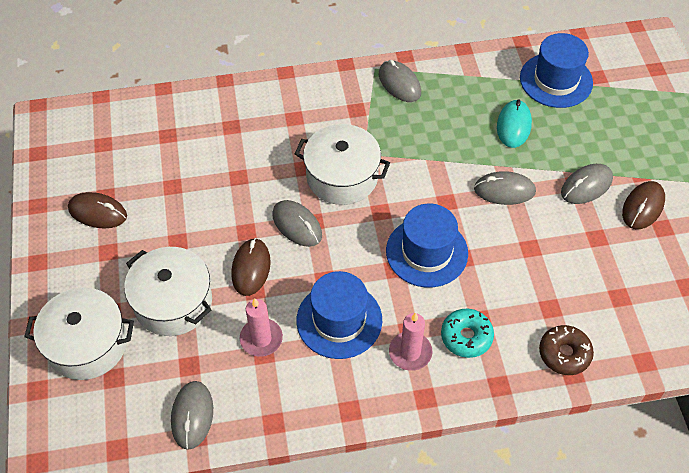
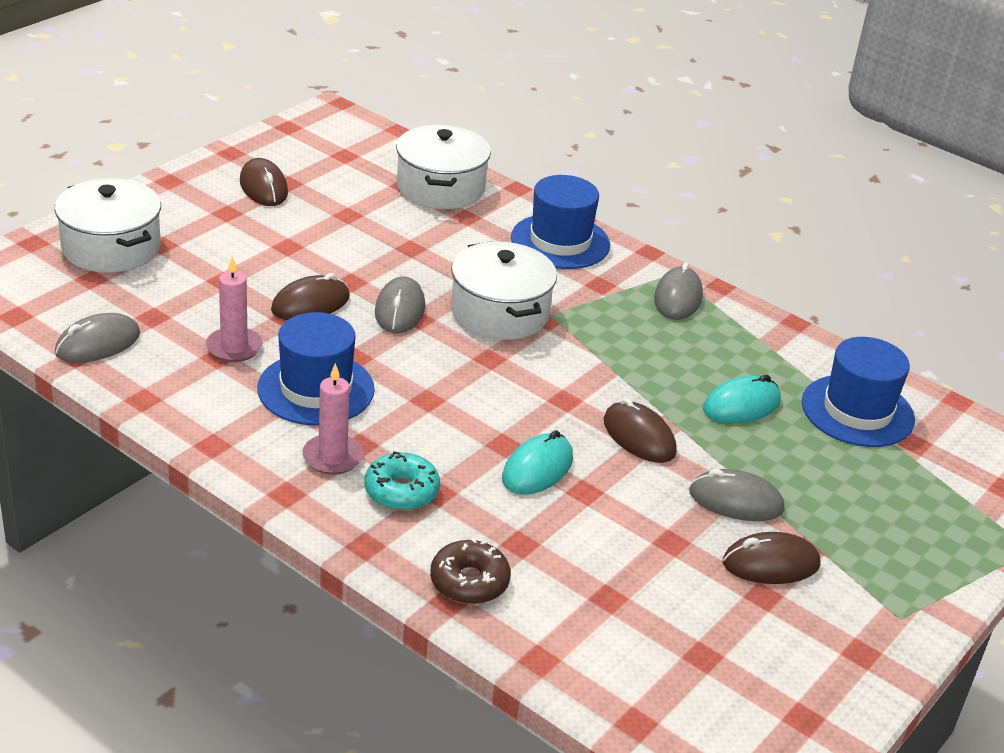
camera: 45 degrees right, 20 degrees down
white pot [124,247,212,336] -> white pot moved to [396,125,491,209]
blue hat [386,204,468,288] -> blue hat moved to [511,175,610,269]
grey mouse [474,171,536,205] -> brown mouse [603,398,677,463]
none -> turquoise mouse [502,430,573,495]

